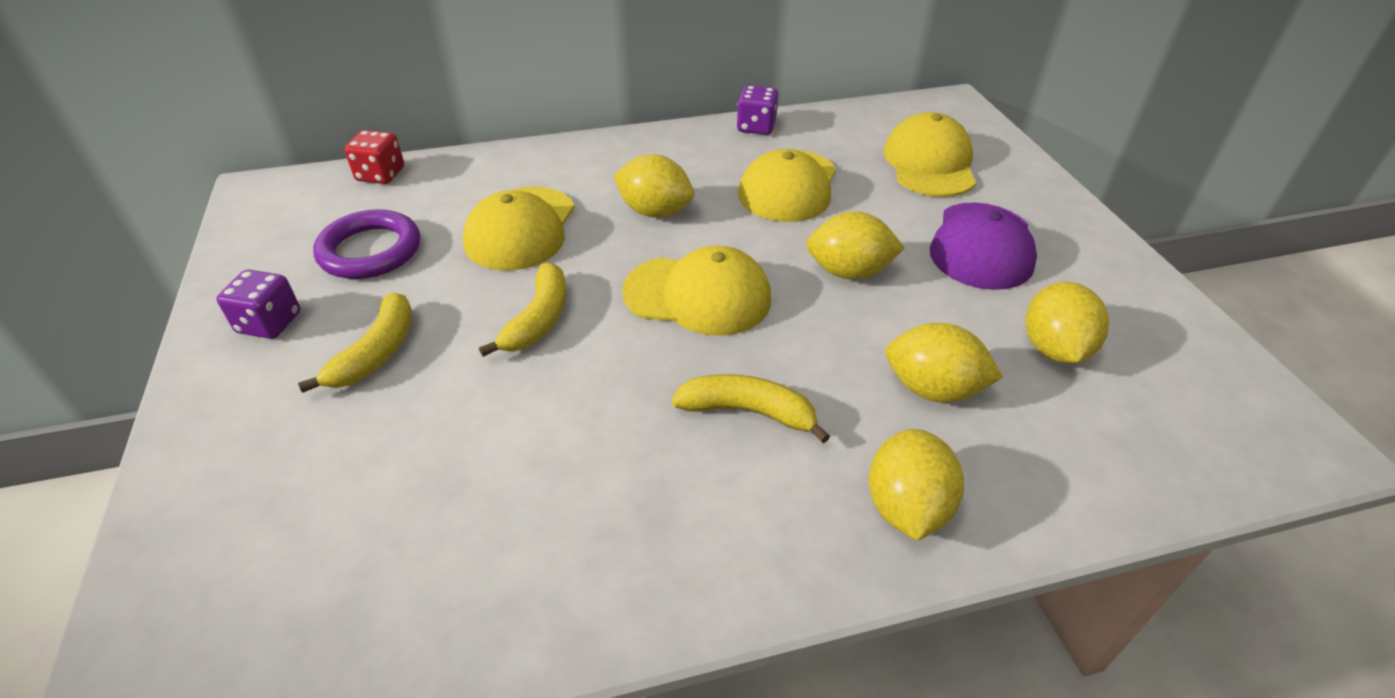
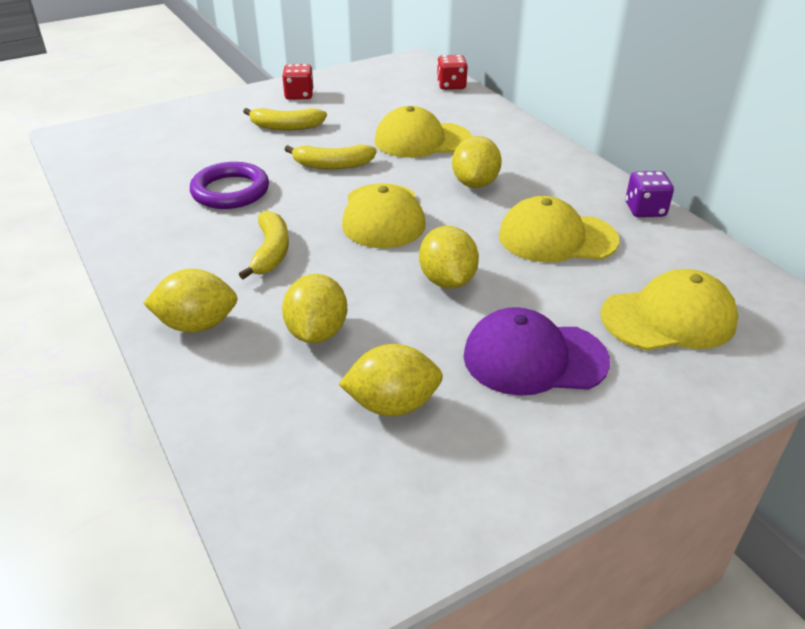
camera: 75 degrees right, 5 degrees down
purple dice [217,270,300,339] -> red dice [282,64,314,100]
purple ring [313,209,420,279] -> purple ring moved to [190,162,269,209]

